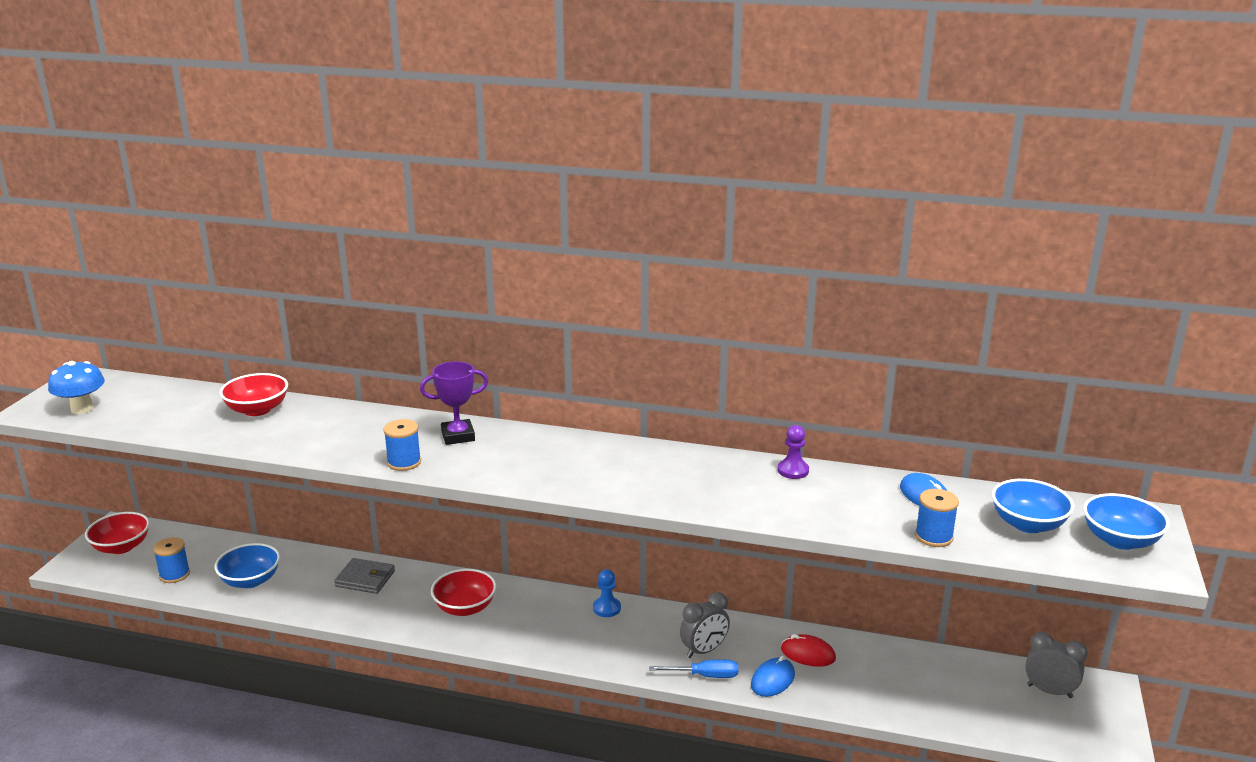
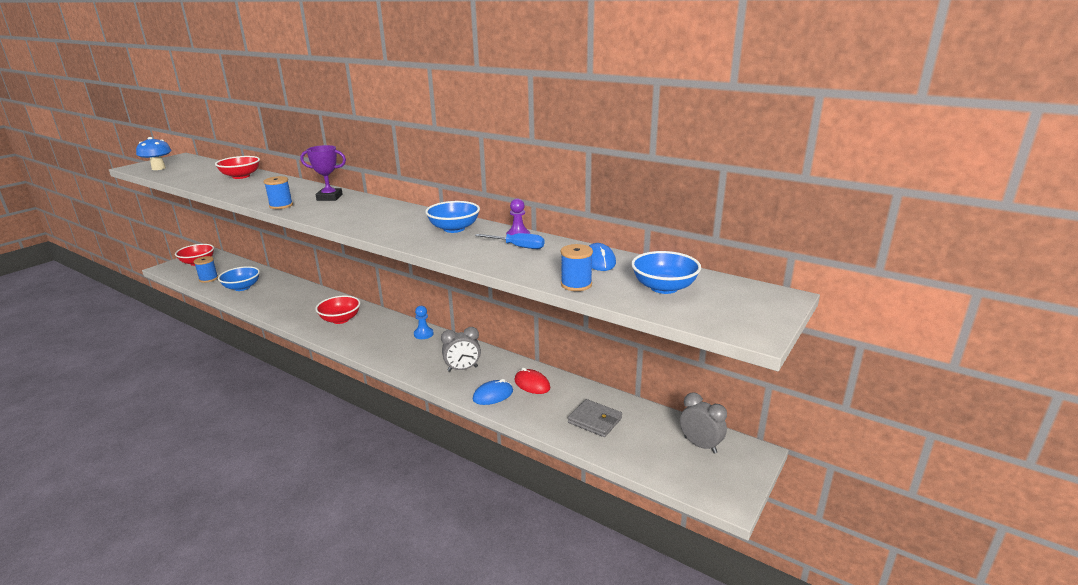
camera: 20 degrees right, 0 degrees up
grey wallet [334,558,395,594] -> grey wallet moved to [568,399,622,437]
blue screwdriver [649,660,738,678] -> blue screwdriver moved to [475,233,545,249]
blue bowl [1083,493,1170,550] -> blue bowl moved to [425,201,480,233]

